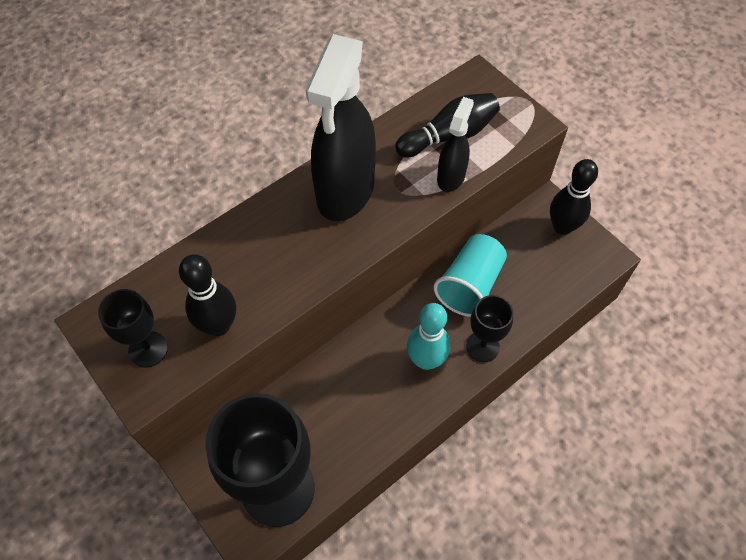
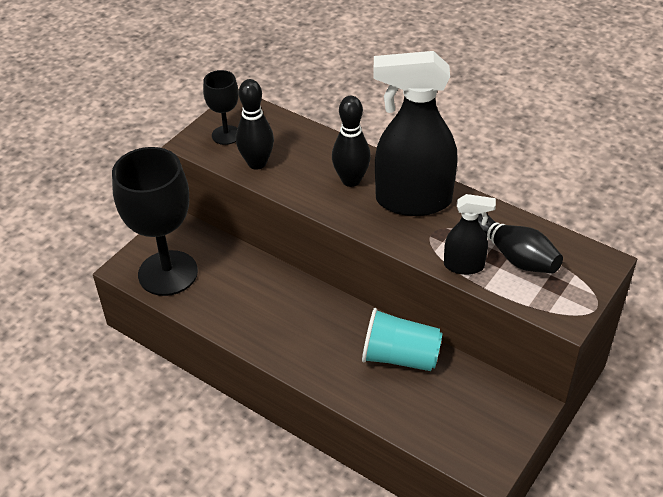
camera: 75 degrees right, 15 degrees down
turquoise bowling pin [407,303,450,370] -> none
black goblet [466,295,513,362] -> none
black bowling pin [550,159,598,235] -> black bowling pin moved to [332,96,371,187]

